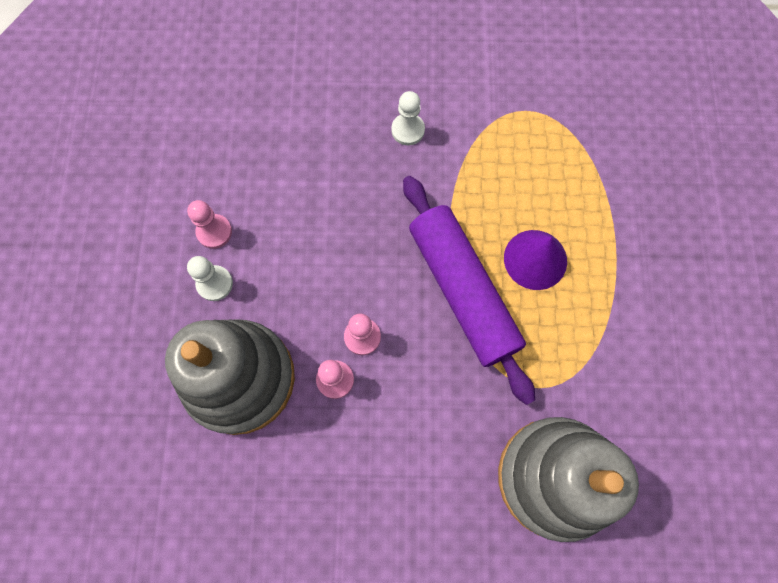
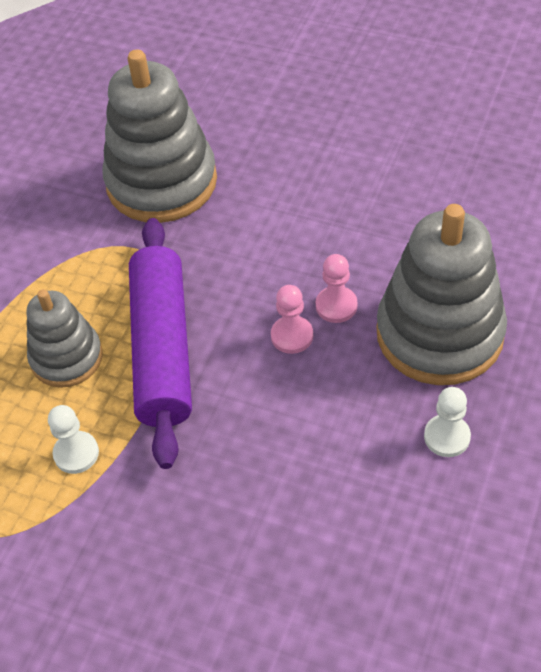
camera: 155 degrees left, 20 degrees down
pink pawn [187,200,232,249] -> none
white pawn [391,91,425,145] -> white pawn moved to [48,405,99,474]
purple cone [504,230,567,290] -> grey stacking toy [26,289,103,388]

